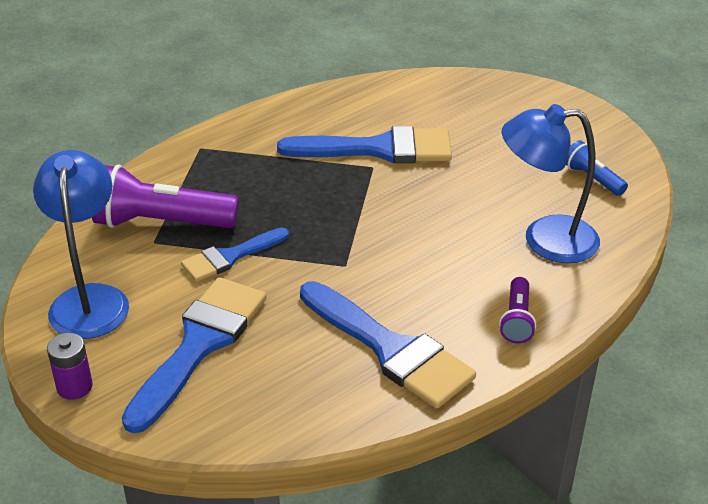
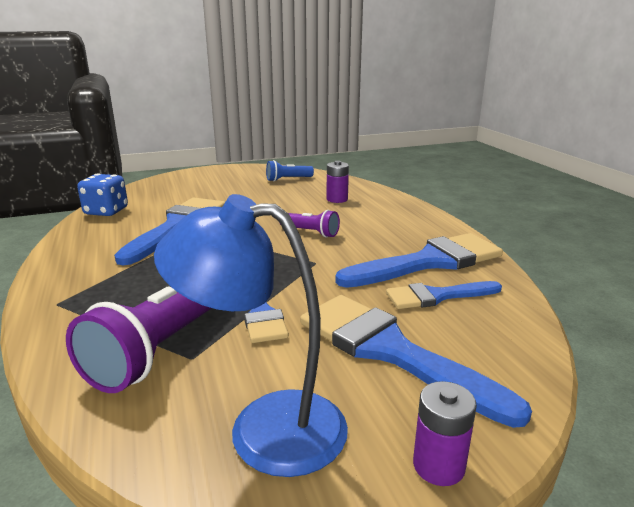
camera: 70 degrees left, 15 degrees down
purple flashlight [499,277,536,344] -> purple flashlight moved to [279,210,340,237]
blue lamp [502,104,600,263] -> purple battery [326,161,349,203]
none -> blue dice [77,173,128,216]
none -> blue brush [386,281,502,309]

